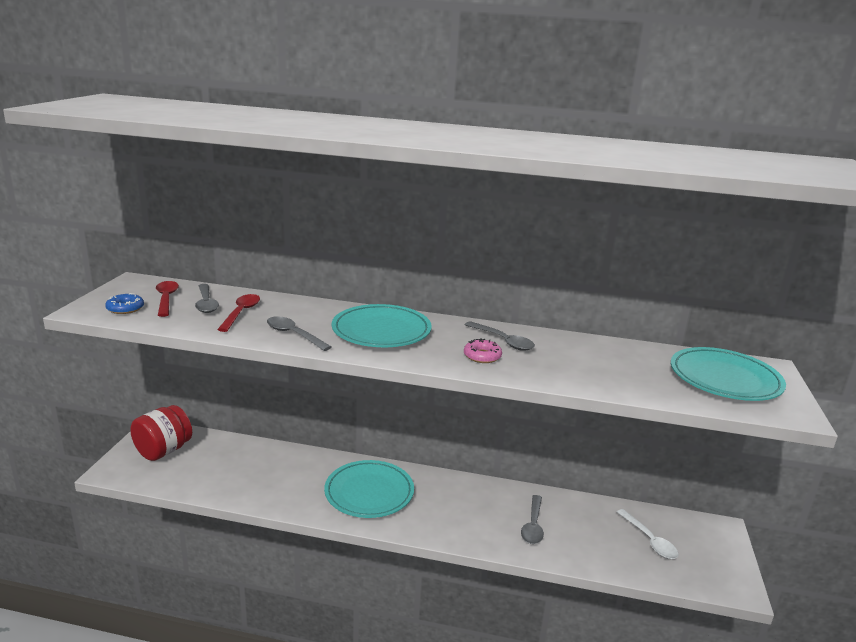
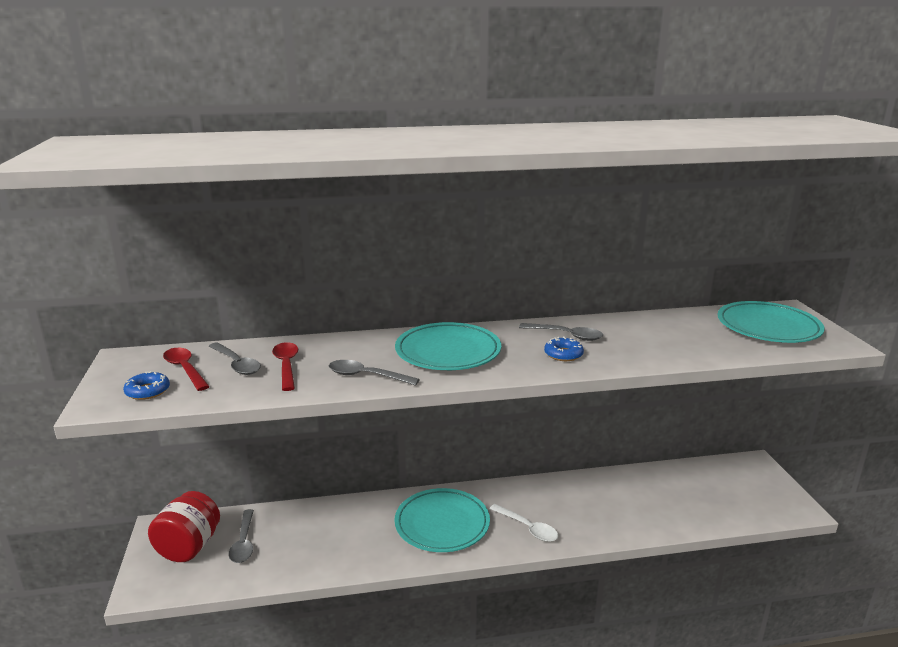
camera: 20 degrees left, 0 degrees up
pink donut [464,338,502,363] -> blue donut [544,336,584,361]
grey spoon [521,495,544,544] -> grey spoon moved to [228,509,254,563]
white spoon [617,509,679,559] -> white spoon moved to [490,504,558,542]

